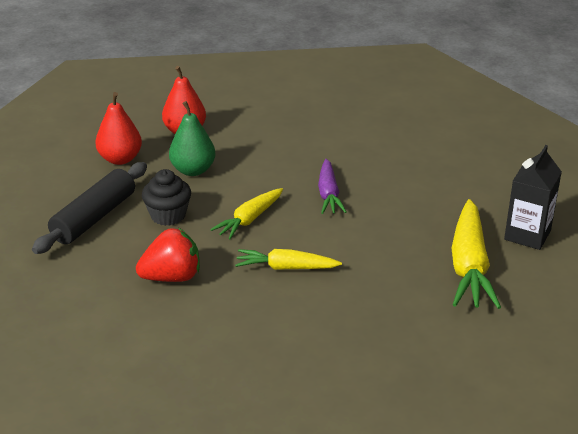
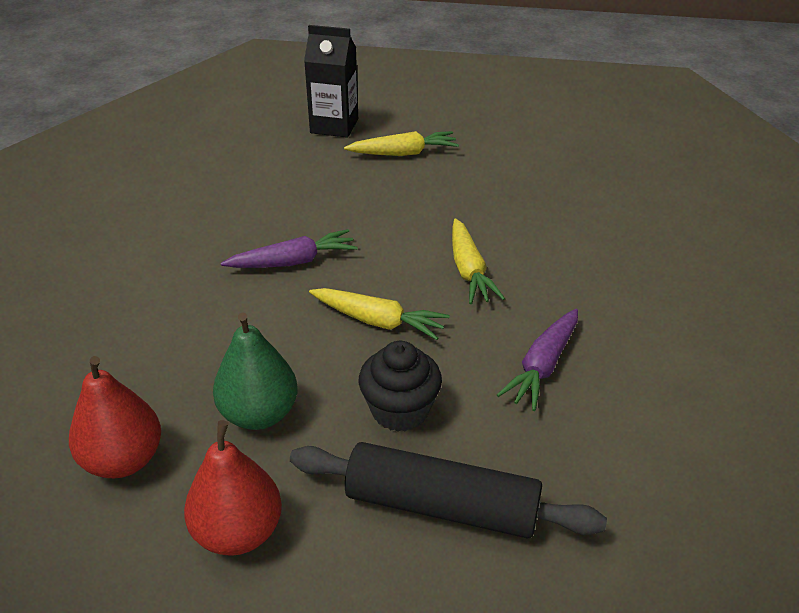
camera: 105 degrees left, 5 degrees up
red strawberry [136,228,200,282] -> purple carrot [497,309,578,411]
yellow carrot [452,199,501,309] -> yellow carrot [344,131,459,156], size x0.60

